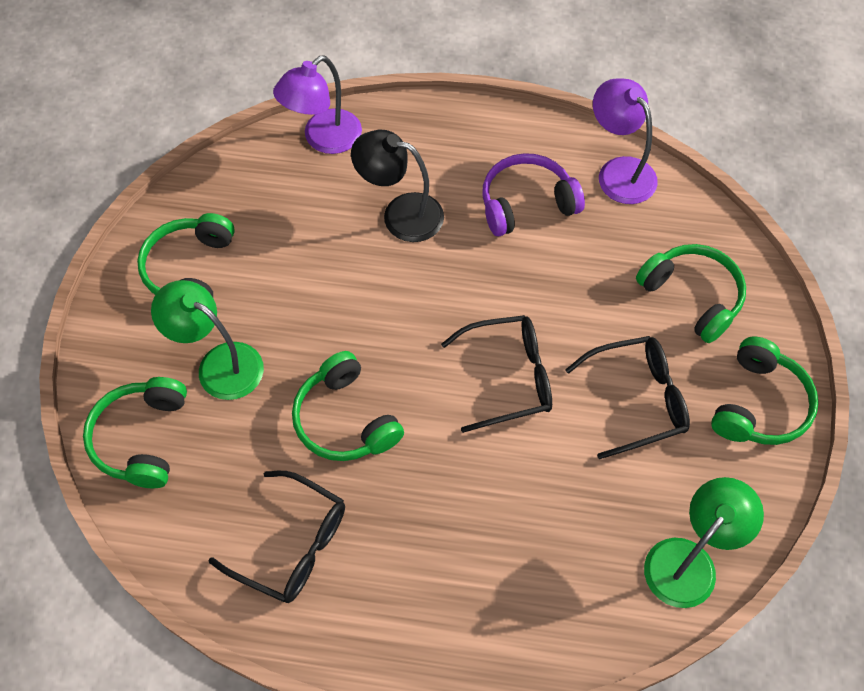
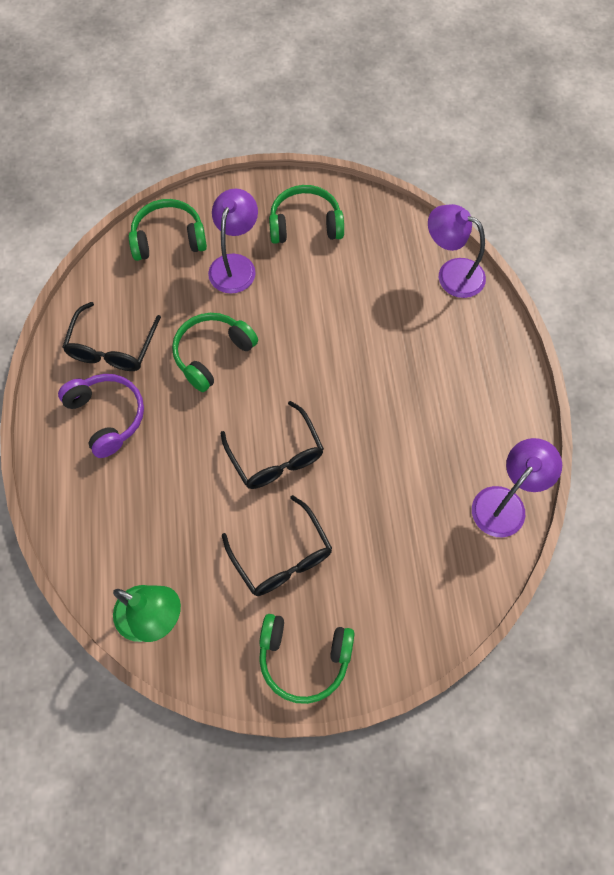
camera: 75 degrees right, 5 degrees up
green lamp [151,280,264,400] -> purple lamp [208,189,258,294]
black lamp [351,130,444,242] -> none
purple headphones [482,153,585,236] -> purple headphones moved to [58,374,144,458]
green headphones [636,244,746,343] -> none

